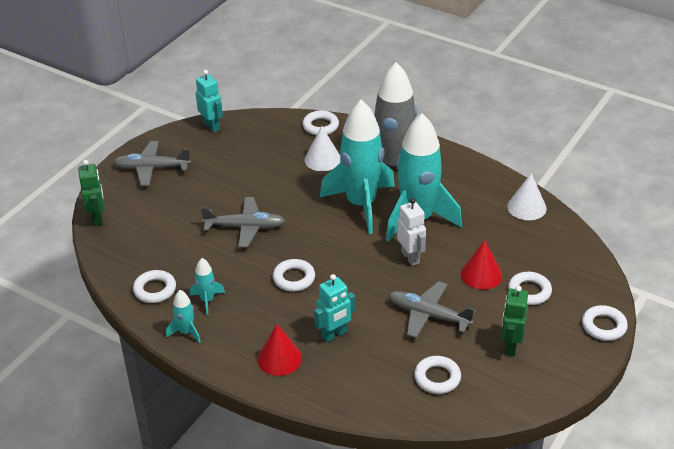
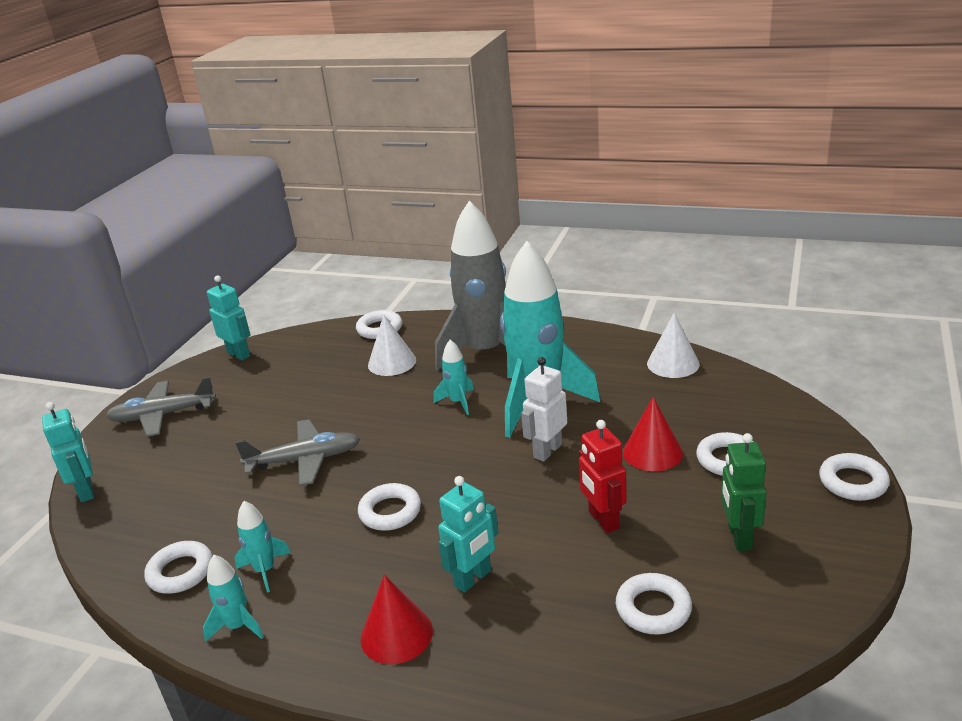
camera: 10 degrees left, 10 degrees down
green robot [78,160,105,226] -> turquoise robot [42,402,94,502]
turquoise rocket [320,99,395,234] -> turquoise rocket [434,340,474,415], size x0.42
grey plane [389,281,476,338] -> red robot [579,420,627,533]
white robot [397,198,426,266] -> white robot turned 105 degrees counterclockwise [521,357,567,462]

